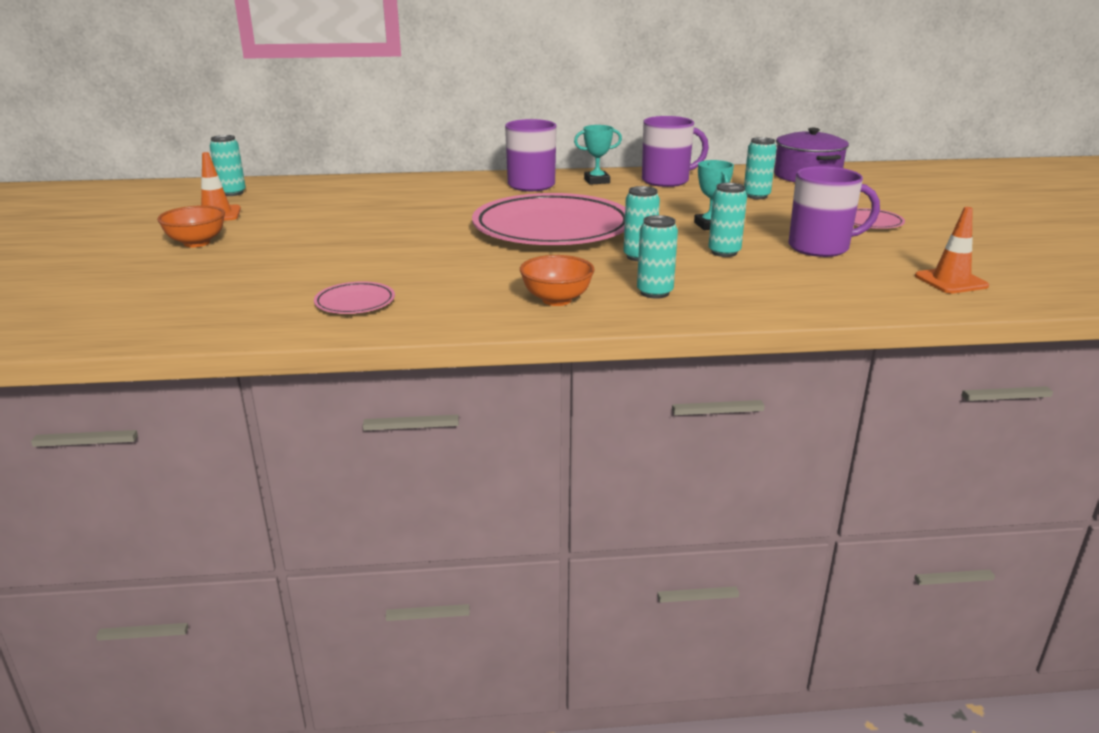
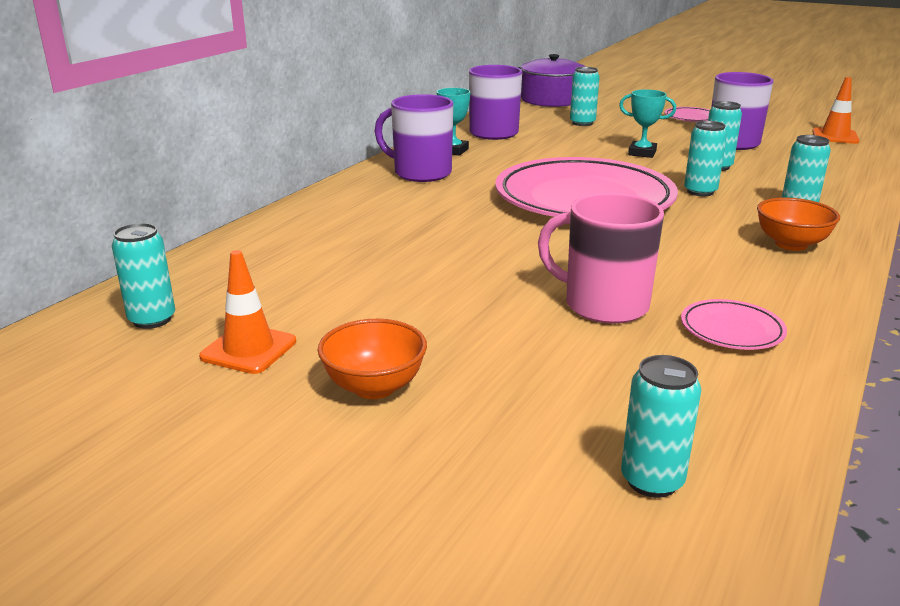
camera: 55 degrees left, 0 degrees up
none -> pink mug [538,193,664,324]
none -> turquoise can [621,355,701,498]

